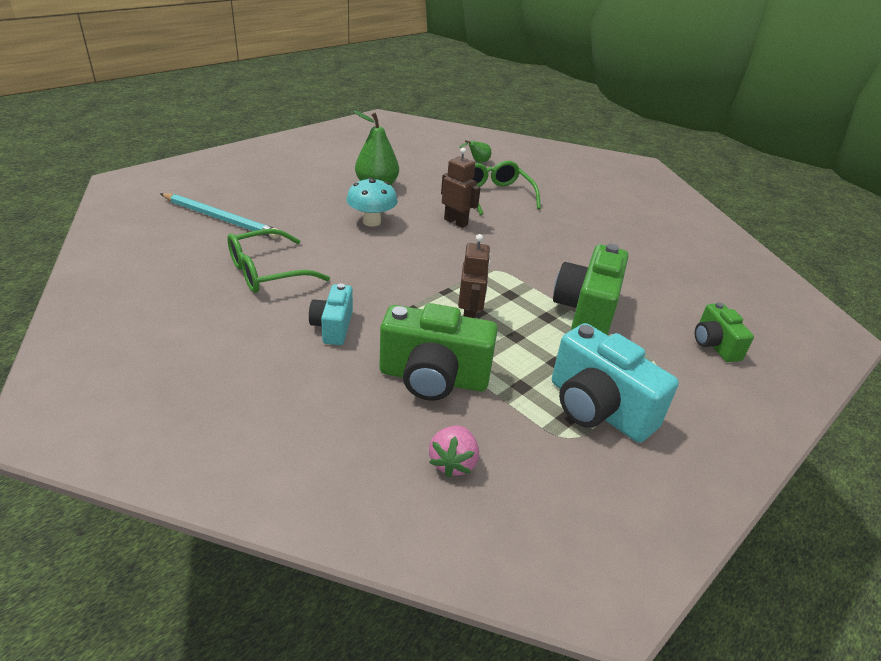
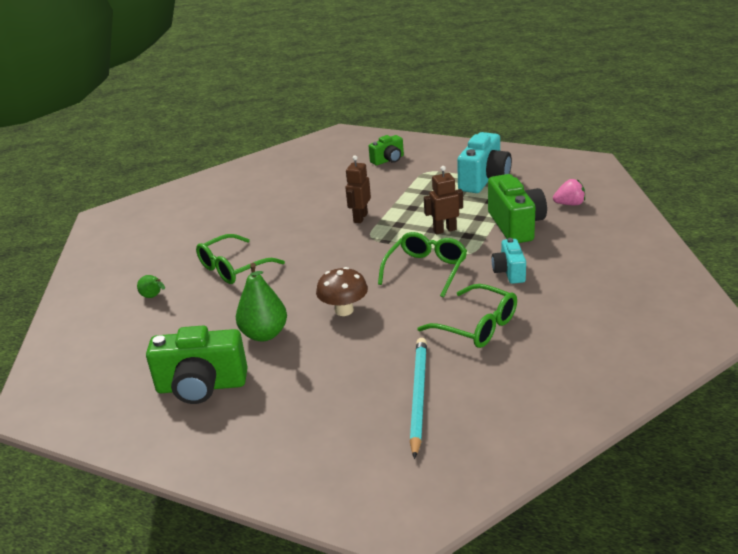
camera: 105 degrees left, 5 degrees down
turquoise camera [309,283,353,345] -> turquoise camera turned 105 degrees clockwise [492,238,526,284]
turquoise mushroom [346,178,398,227] -> brown mushroom [316,267,368,316]
brown robot [441,148,480,228] -> brown robot moved to [346,155,371,223]
green camera [553,244,628,335] -> green camera moved to [146,326,248,404]
none -> green glasses [378,232,467,298]

